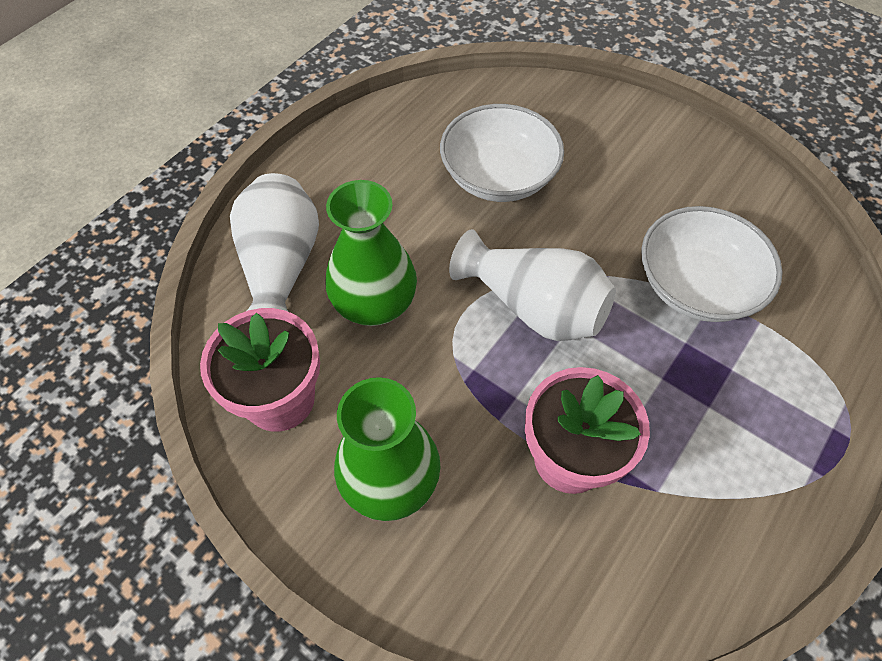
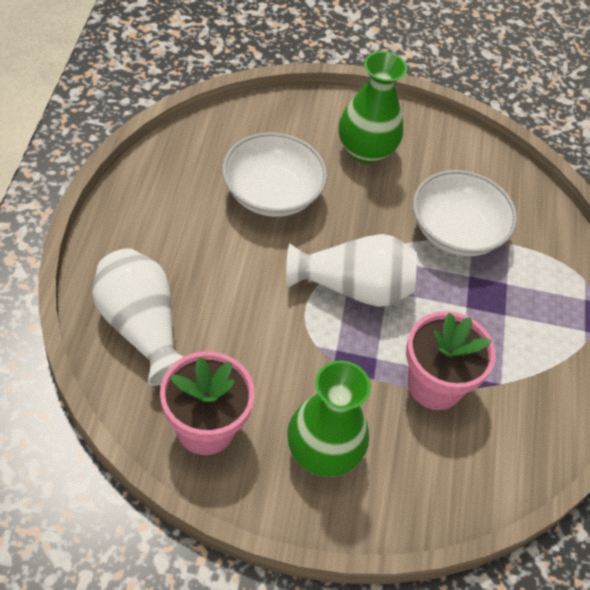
camera: 35 degrees left, 5 degrees down
green vase [325,180,417,326] -> green vase moved to [339,51,407,163]

